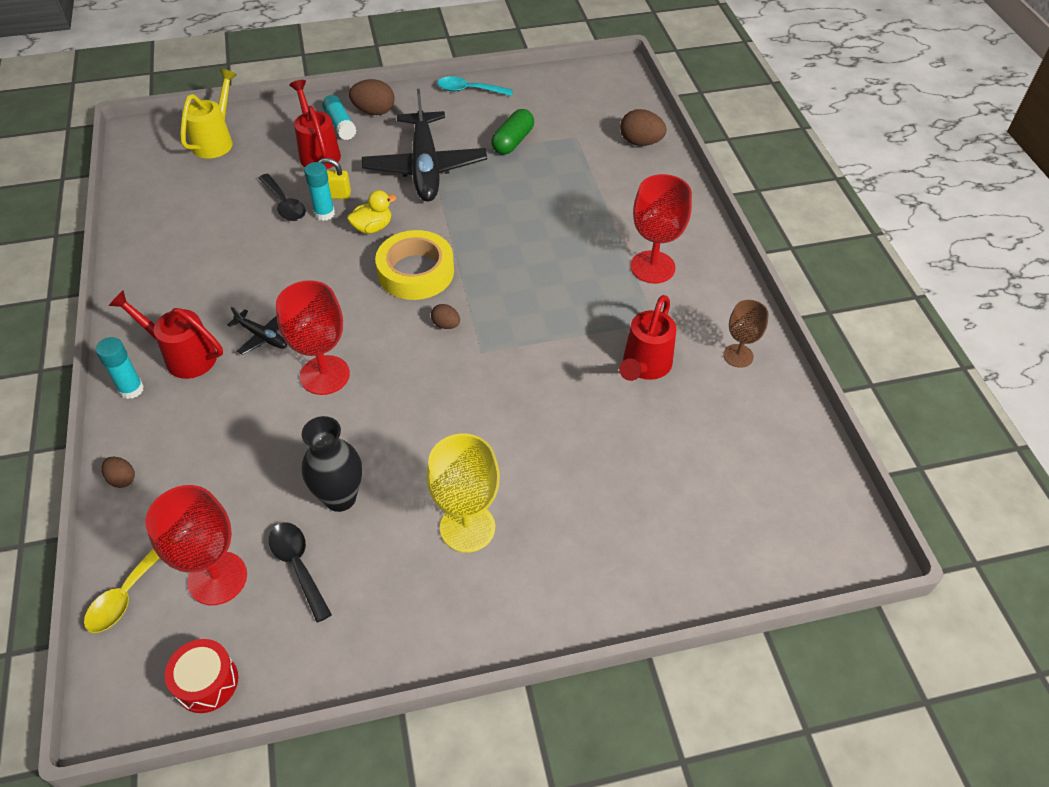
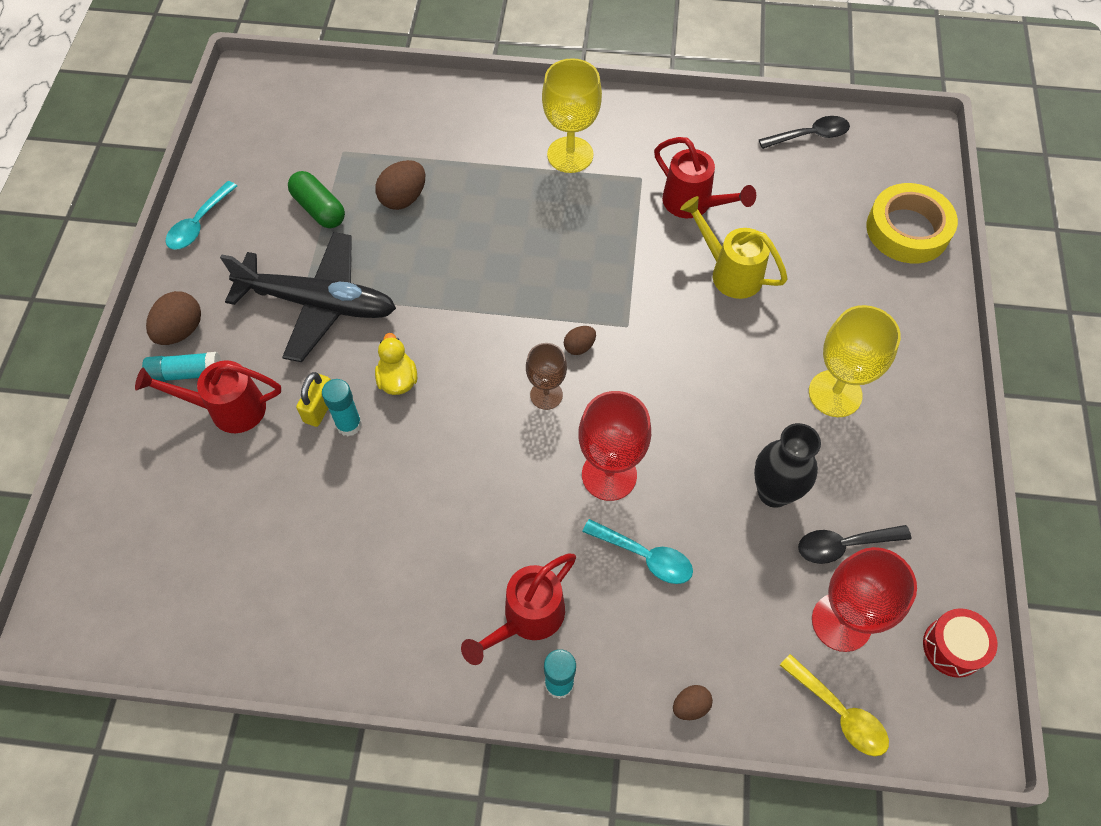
camera: 70 degrees left, 10 degrees up
yellow watering can [180,69,237,158] -> yellow watering can moved to [680,196,788,299]
black plane [227,306,287,355] -> none
black spoon [259,173,306,221] -> black spoon moved to [759,116,850,149]
yellow tape [375,230,454,300] -> yellow tape moved to [866,183,958,263]
brown egg [620,109,667,146] -> brown egg moved to [375,160,425,210]
red goblet [631,174,692,283] -> yellow goblet [542,58,602,173]
brown goblet [723,300,769,368] -> brown goblet moved to [526,343,567,410]
none -> turquoise spoon [582,519,693,584]

